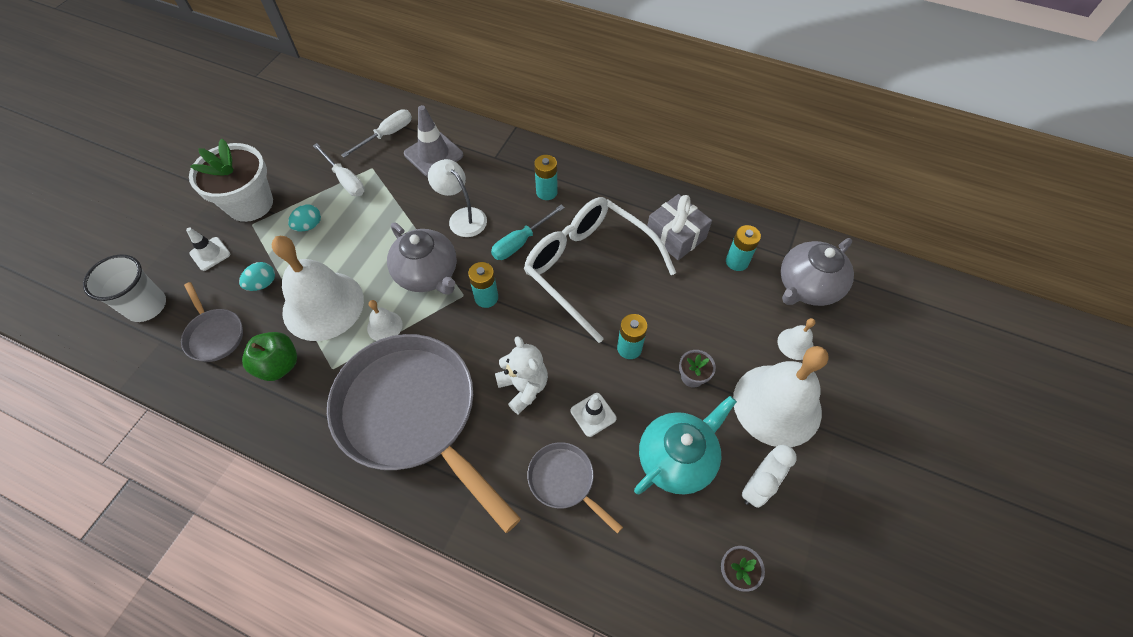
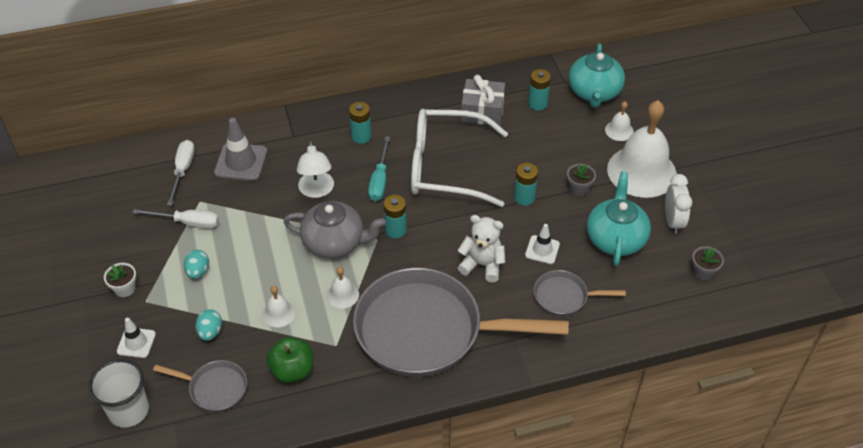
camera: 40 degrees left, 10 degrees down
white flower pot [189,139,273,222] -> white flower pot [104,263,136,297], size x0.44
white bell [272,236,364,341] -> white bell [262,286,296,327], size x0.43
white lamp [428,159,487,237] -> white lamp turned 105 degrees counterclockwise [297,140,334,198]
grey teapot [781,238,854,306] -> turquoise teapot [569,44,625,108]

